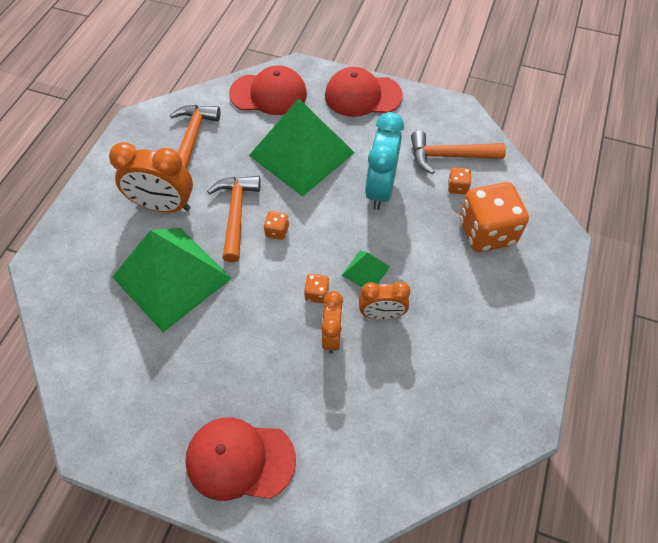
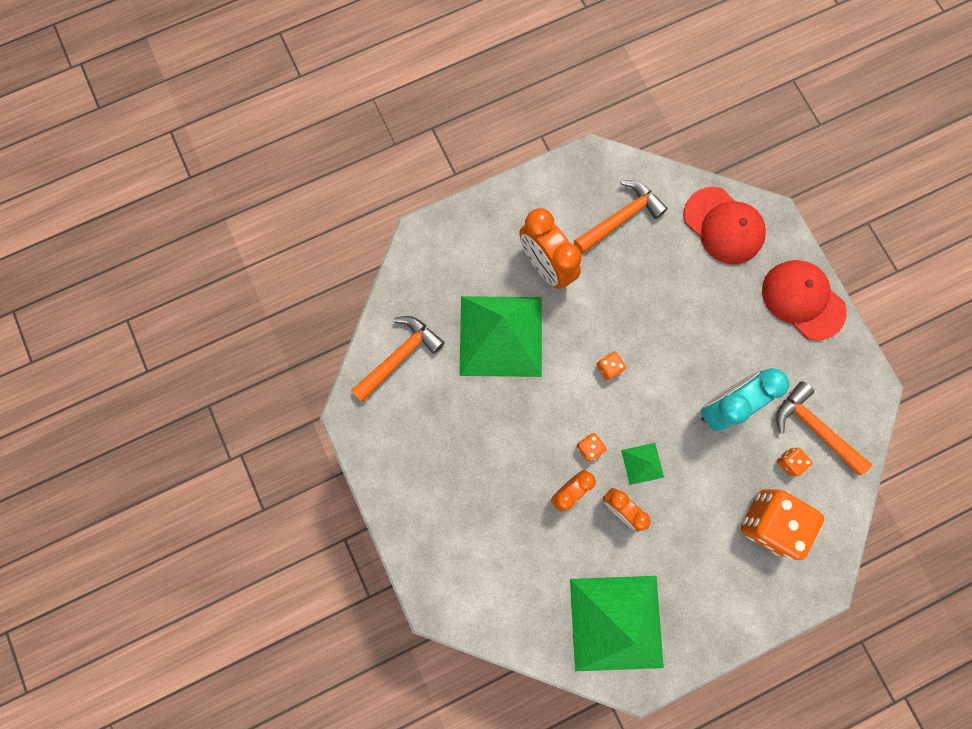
camera: 45 degrees right, 20 degrees up
red cap [185,418,296,501] -> none
orange hammer [207,176,261,262] -> orange hammer moved to [351,316,445,402]
green pyramid [249,98,355,197] -> green pyramid moved to [570,576,664,671]

